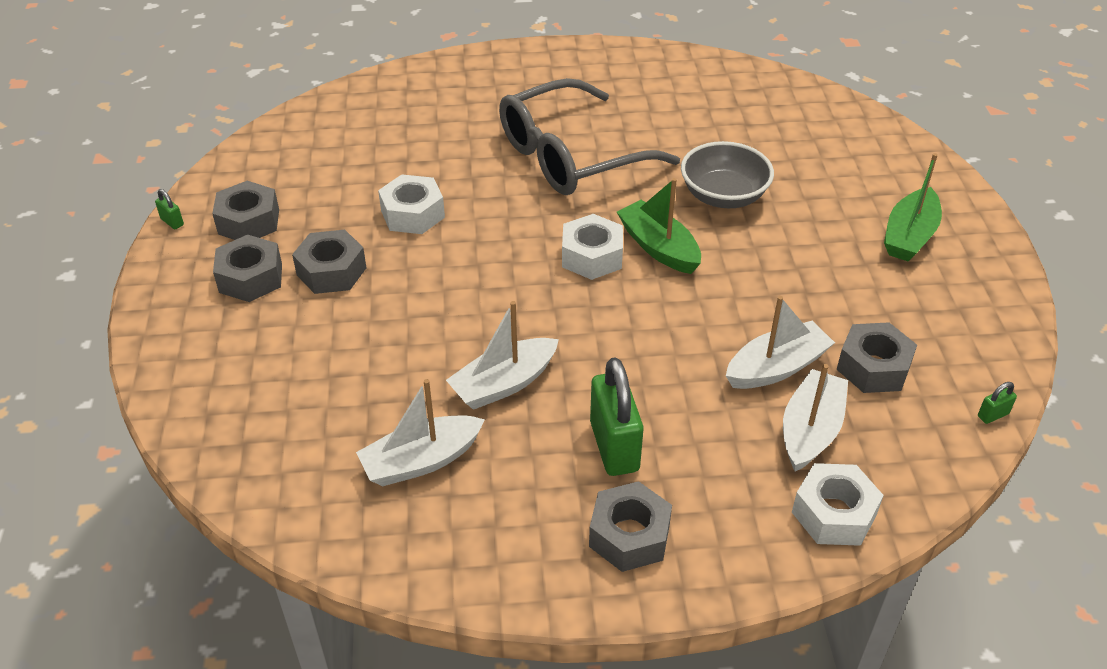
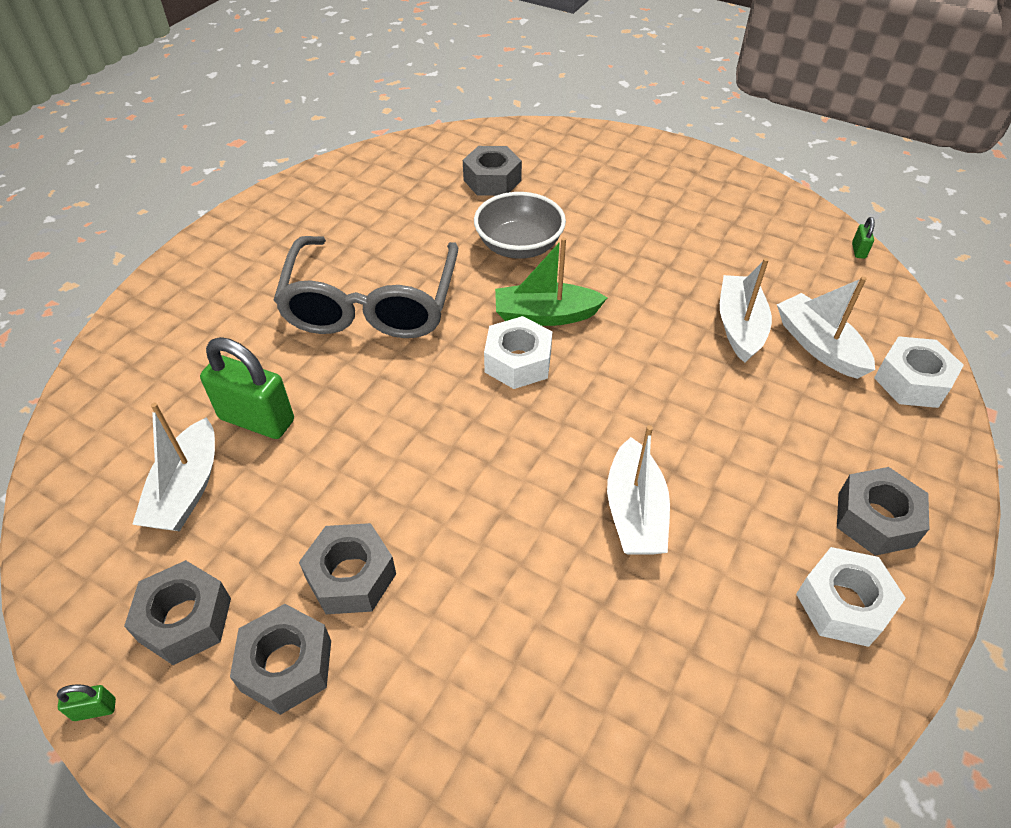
camera: 55 degrees left, 5 degrees up
white boat [356,379,485,486] -> white boat moved to [132,403,215,531]
white nut [378,174,445,234] -> white nut moved to [796,547,906,647]
green padlock [590,357,644,476] -> green padlock moved to [200,337,294,439]
grey nut [836,322,917,393] -> grey nut moved to [463,146,522,196]
green boat [884,153,942,261] -> none

